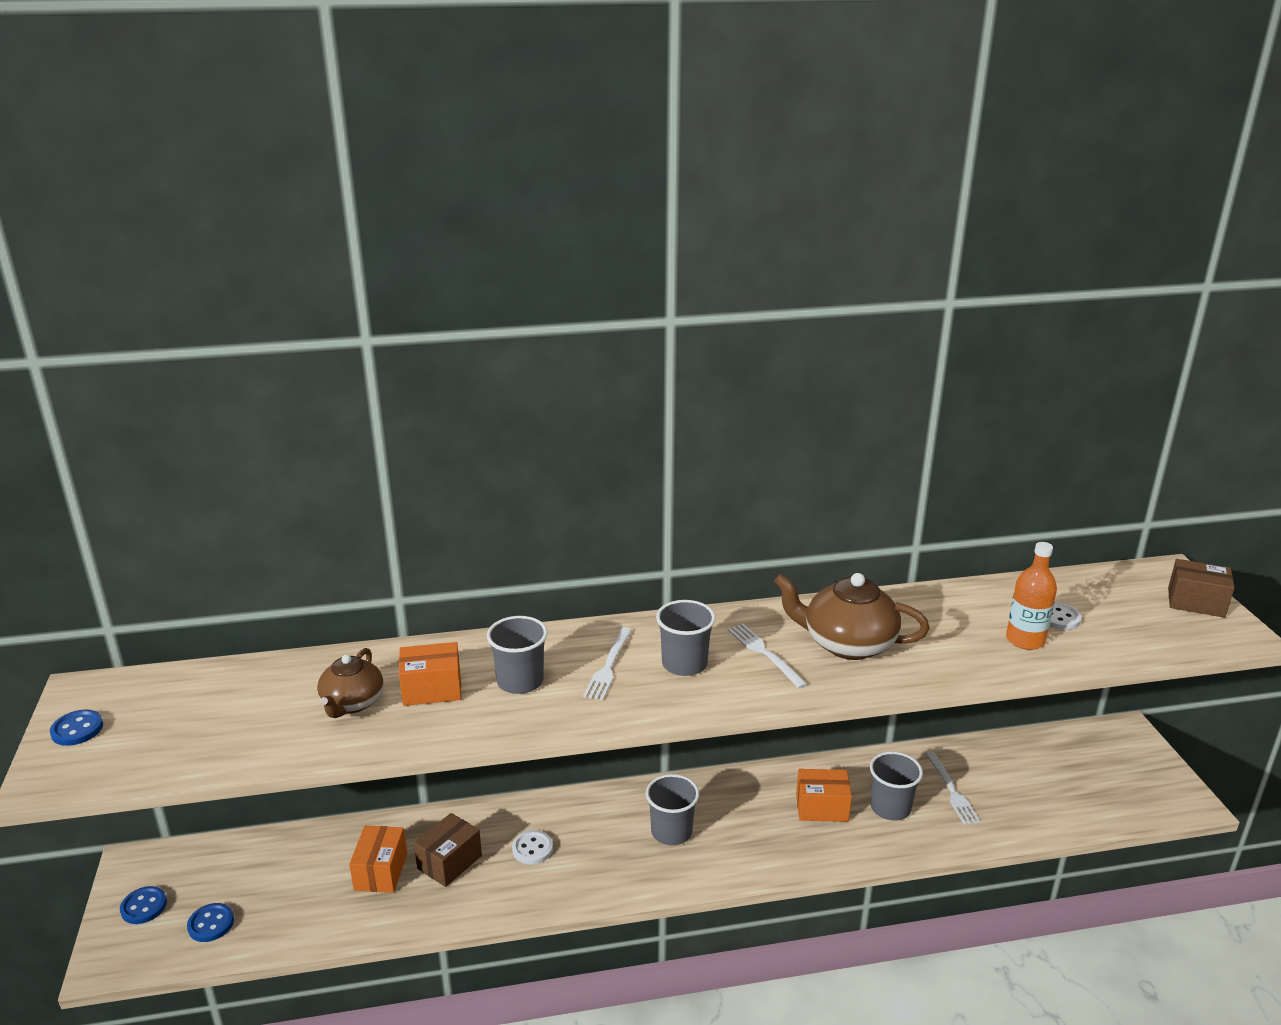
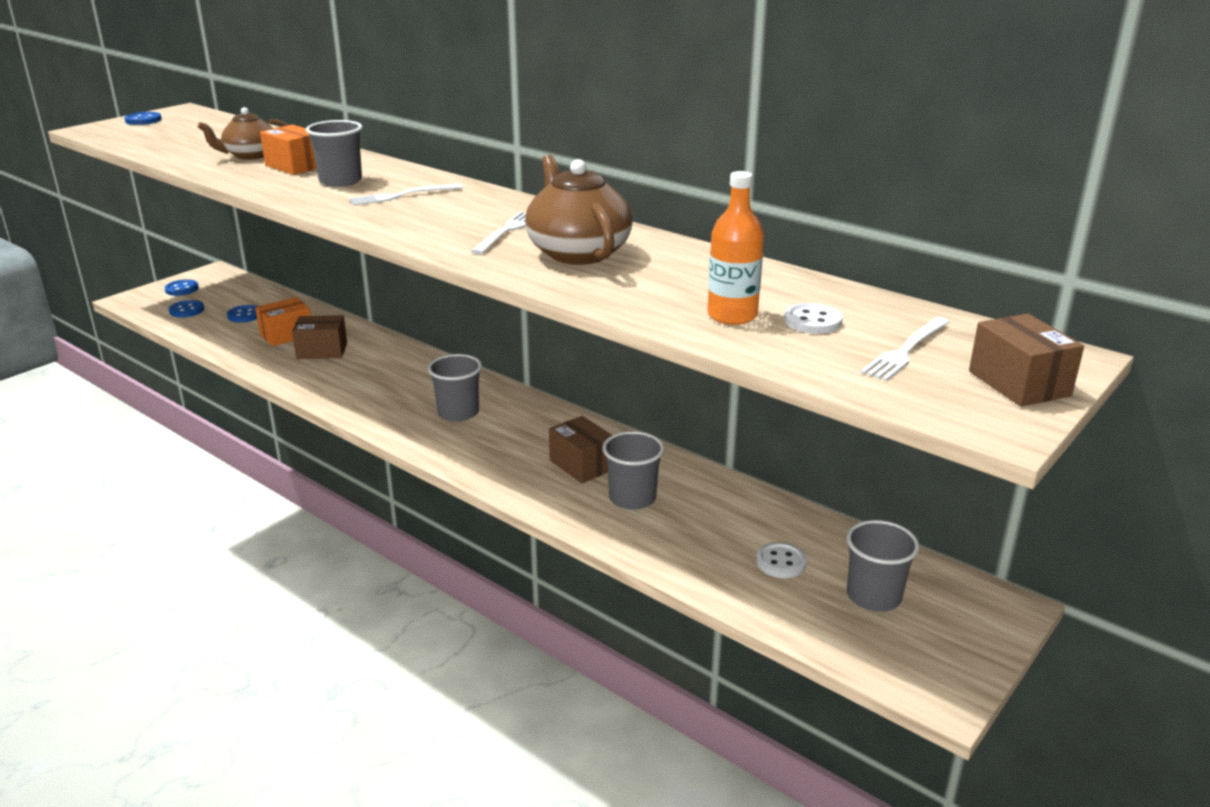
camera: 50 degrees right, 0 degrees up
white button [512,830,553,864] -> white button moved to [756,542,807,578]
grey cup [656,600,716,676] -> grey cup moved to [846,520,919,612]
orange box [796,769,852,822] -> brown box [549,416,612,483]
white fork [925,751,980,825] -> white fork moved to [861,317,950,381]
none -> blue button [227,305,258,323]

